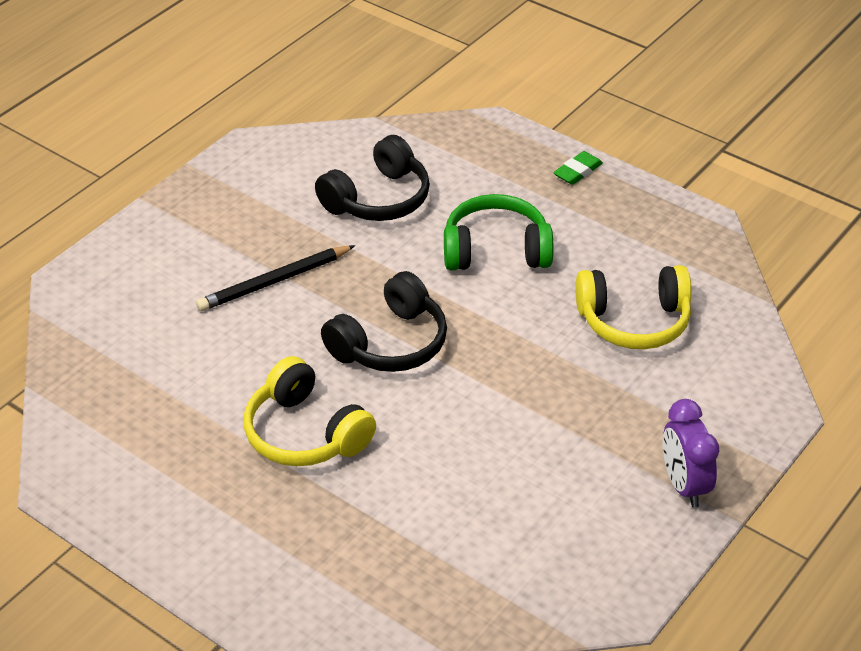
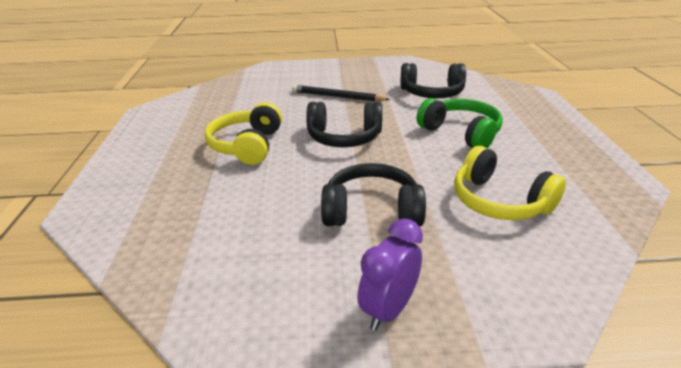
camera: 50 degrees right, 10 degrees down
green eraser [553,151,603,185] -> none
none -> black headphones [321,163,426,227]

